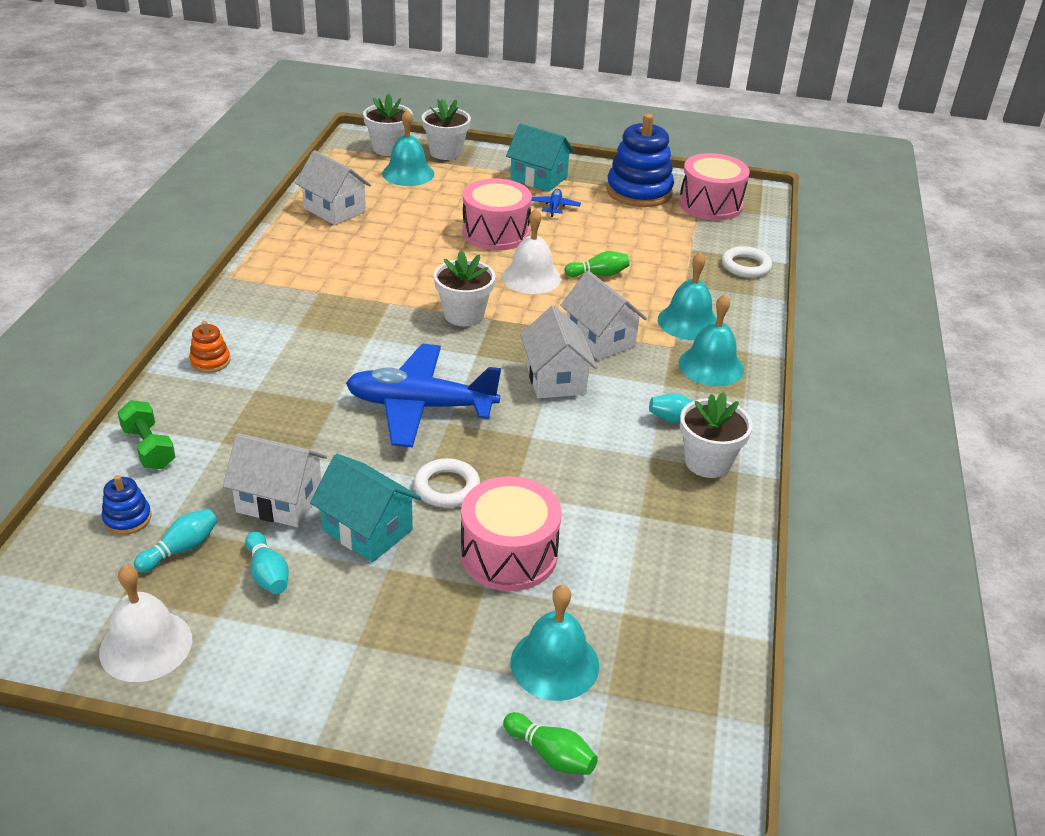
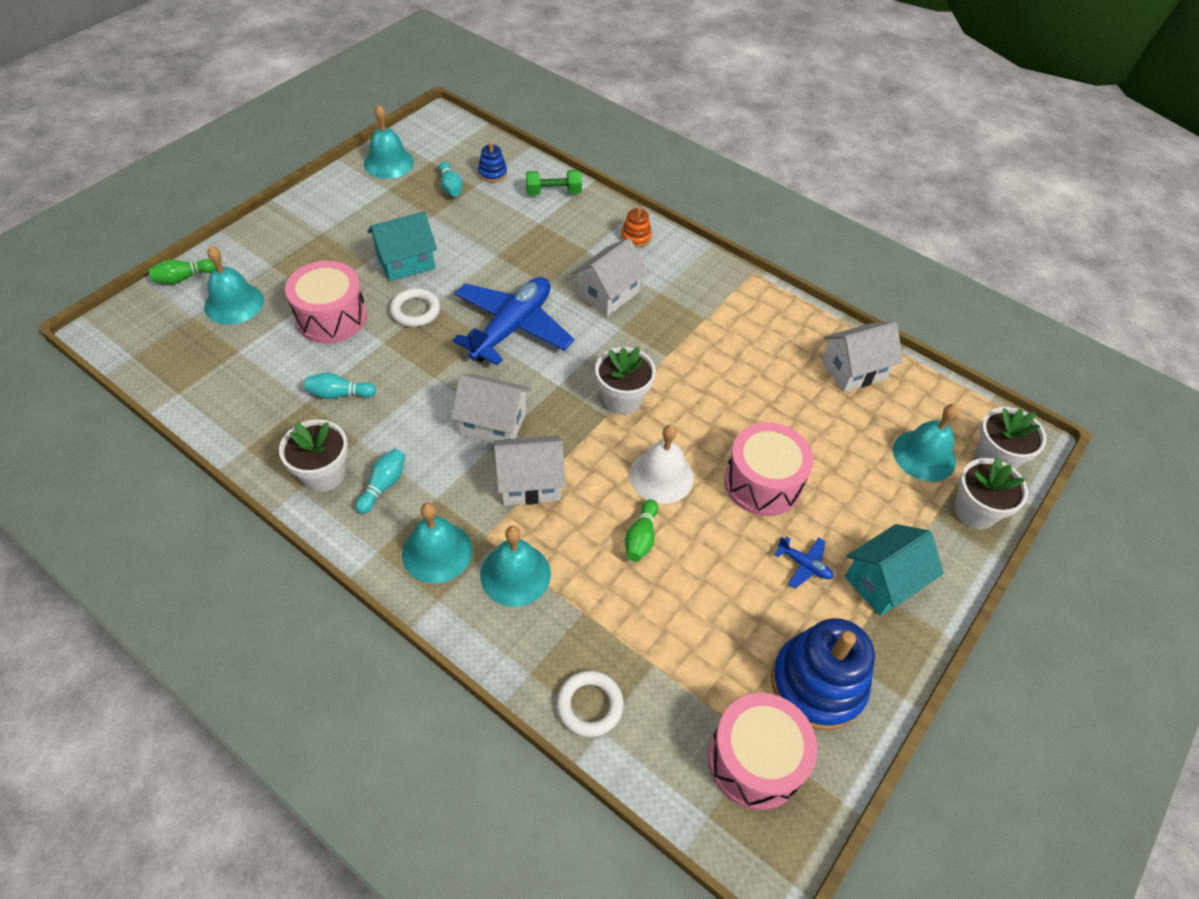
camera: 115 degrees right, 15 degrees up
white bell [99,565,192,682] -> turquoise bell [364,105,414,179]
white house [223,433,327,527] -> white house moved to [572,238,648,316]
turquoise bowling pin [245,531,289,594] -> turquoise bowling pin moved to [305,373,376,399]

